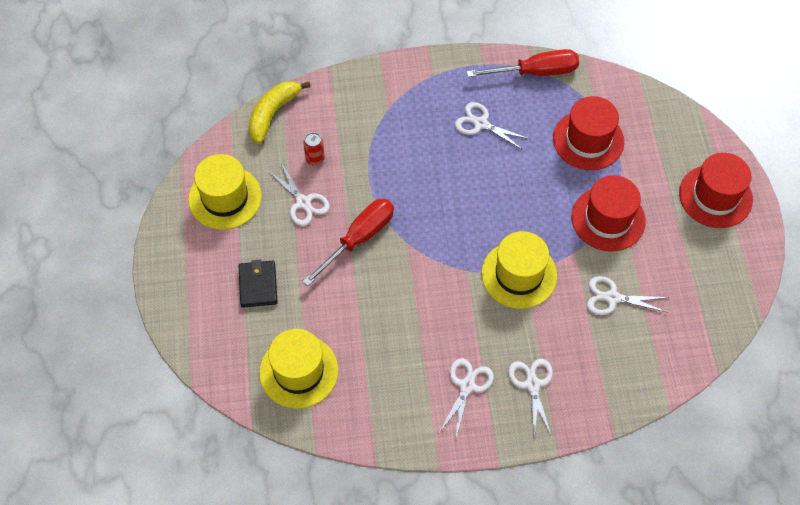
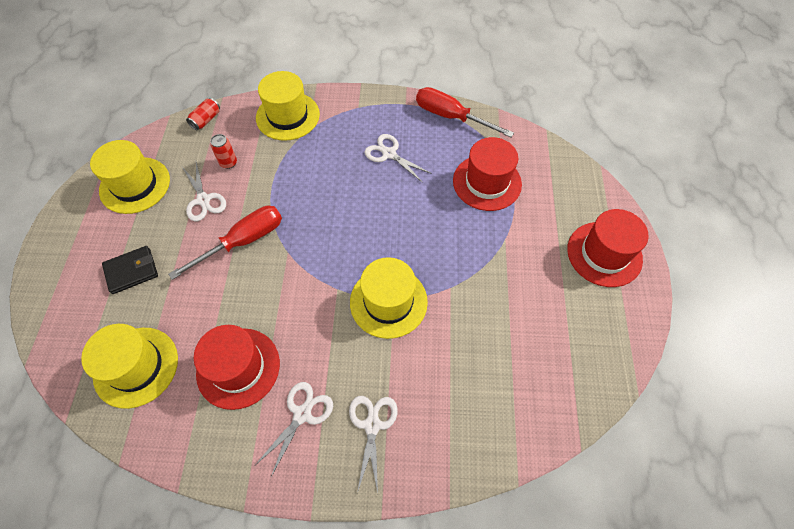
camera: 10 degrees right, 0 degrees up
black wallet [238,260,278,308] -> black wallet turned 60 degrees clockwise [102,246,158,294]
yellow banana [248,81,311,144] -> red can [186,98,220,130]
red screwdriver [466,49,579,77] -> red screwdriver turned 150 degrees counterclockwise [416,87,514,137]
red hat [571,175,646,252] -> red hat moved to [194,325,280,410]
white scissors [587,276,669,315] -> none
none -> yellow hat [256,71,320,141]

